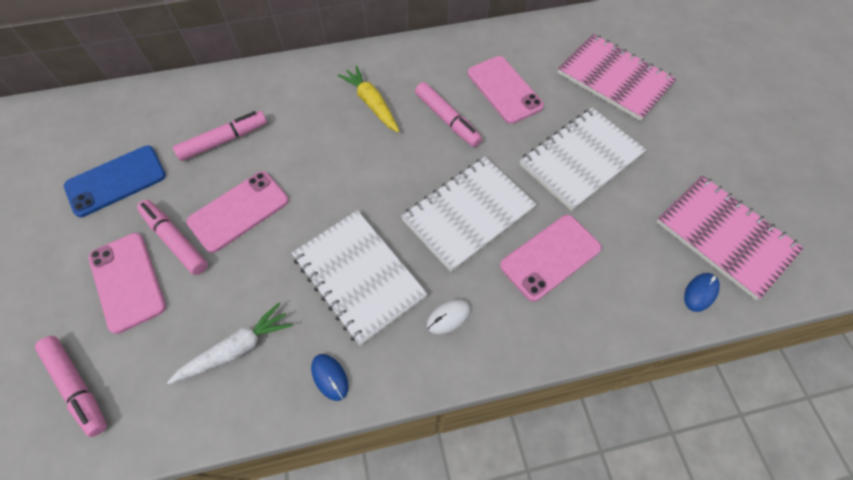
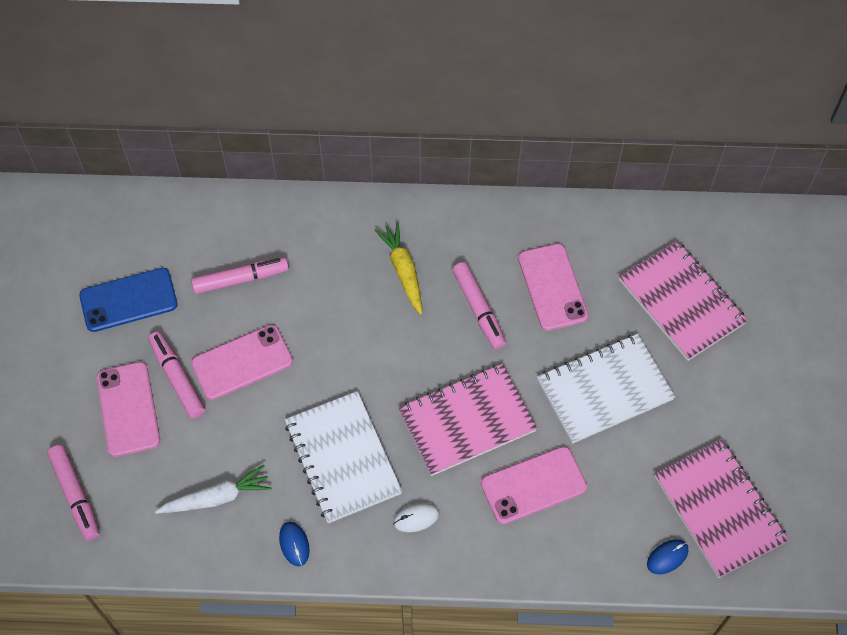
camera: 15 degrees right, 0 degrees up
white notebook [401,157,537,272] -> pink notebook [398,364,537,476]

